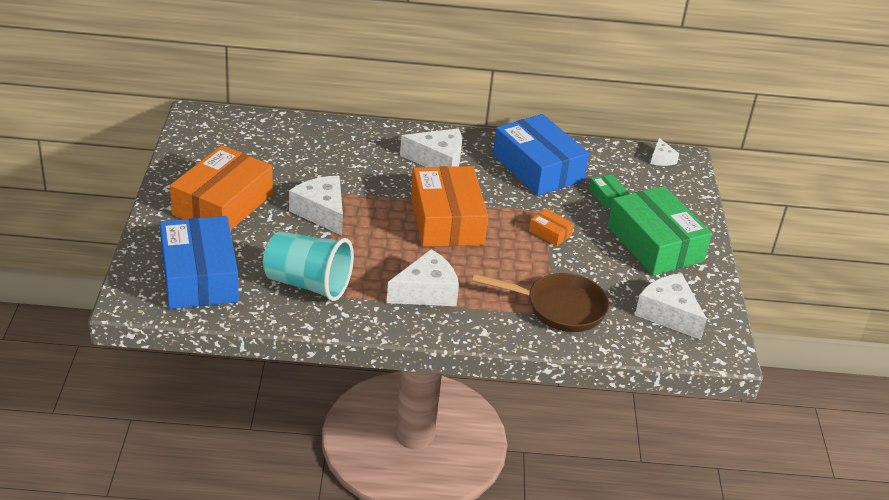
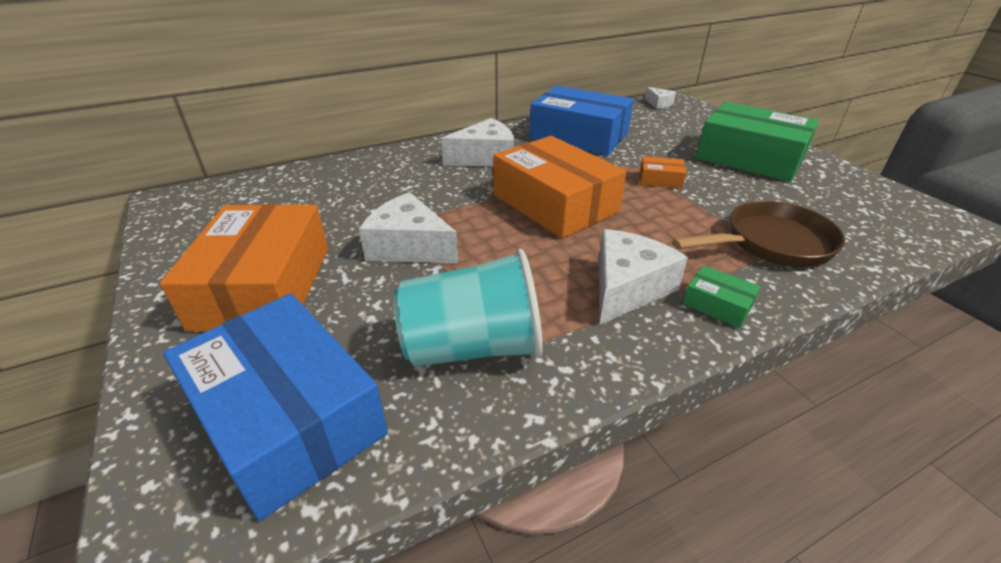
camera: 25 degrees left, 0 degrees up
green box [589,174,629,209] -> green box moved to [682,265,761,328]
white cheese [635,273,707,340] -> none

